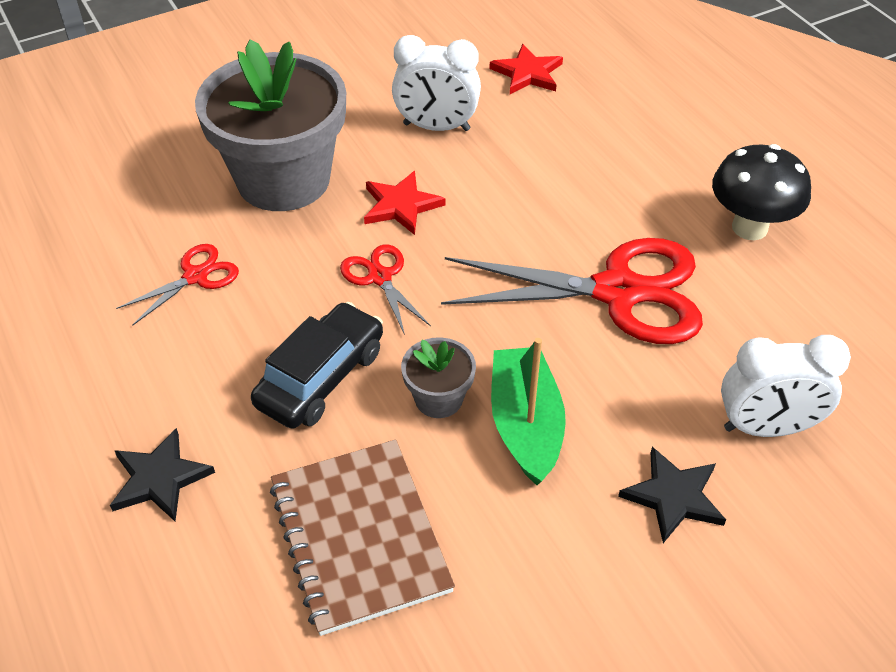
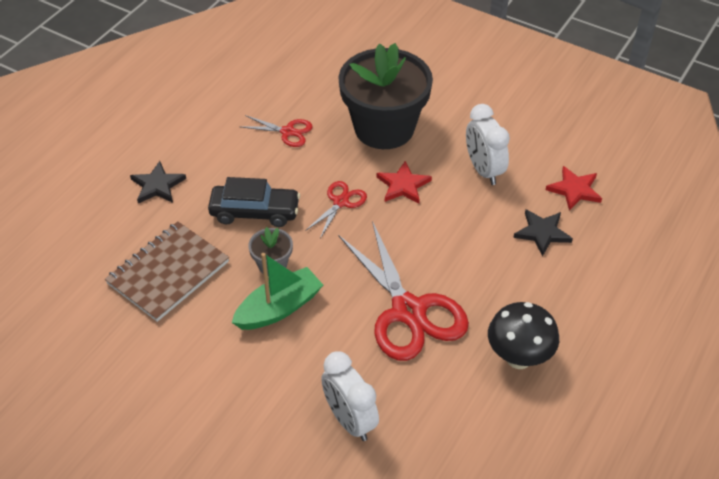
camera: 60 degrees right, 0 degrees up
grey flower pot [195,40,346,211] -> black flower pot [338,43,433,149]
black star [618,447,726,543] -> black star moved to [513,209,573,256]

